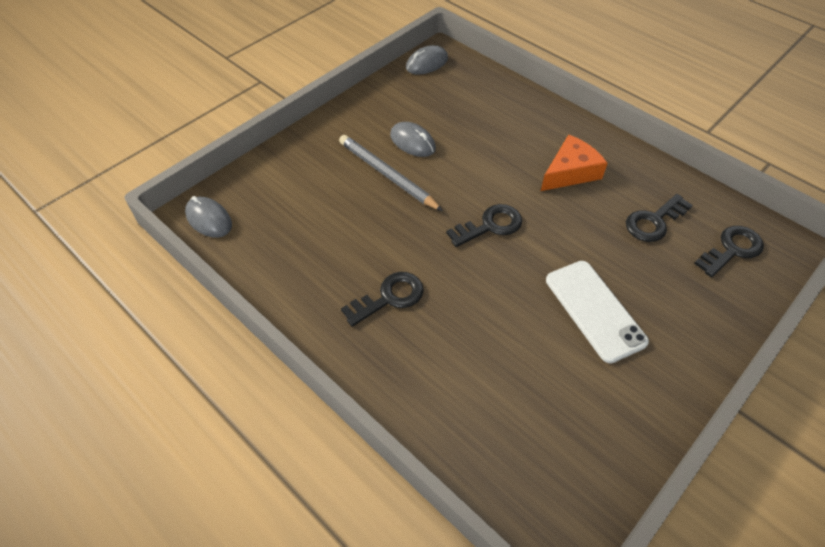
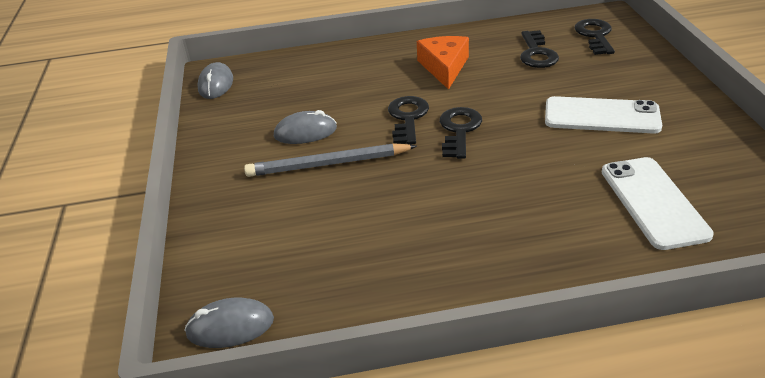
camera: 50 degrees left, 15 degrees down
black key [341,272,424,327] -> black key moved to [388,96,429,144]
none -> white phone [602,157,714,250]

